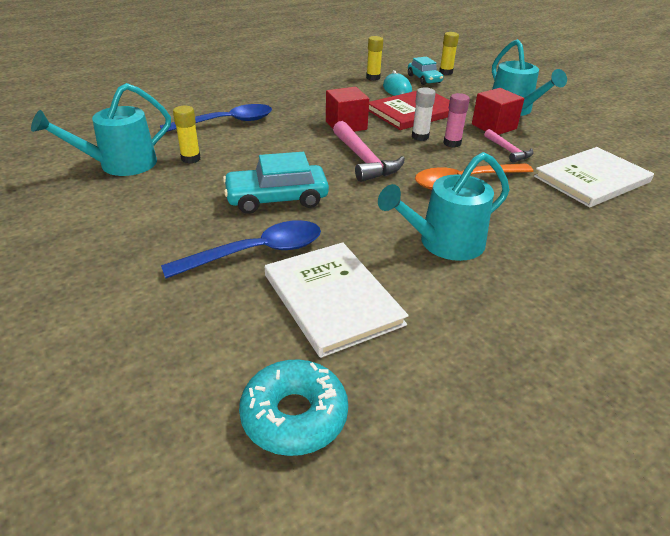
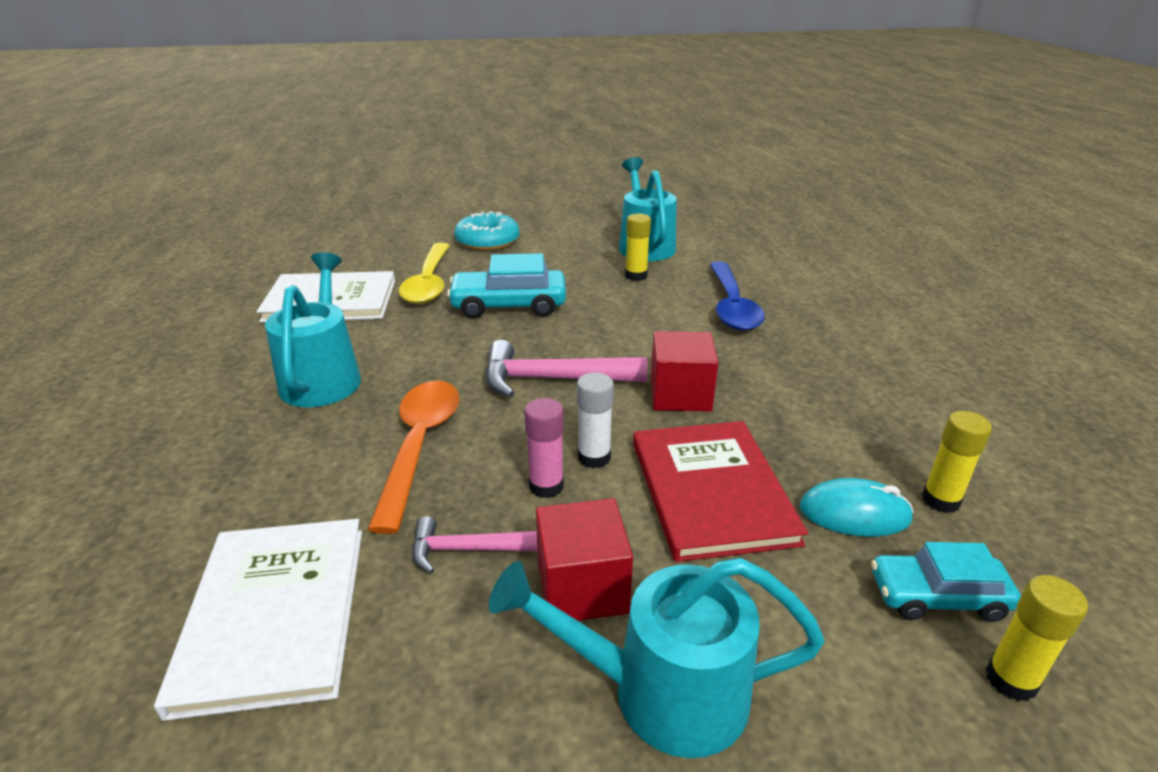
camera: 115 degrees right, 5 degrees down
blue spoon [161,220,321,279] -> yellow spoon [399,243,450,304]
turquoise car [223,152,329,214] -> turquoise car turned 105 degrees counterclockwise [447,253,566,318]
turquoise donut [239,359,348,456] -> turquoise donut moved to [454,211,519,251]

